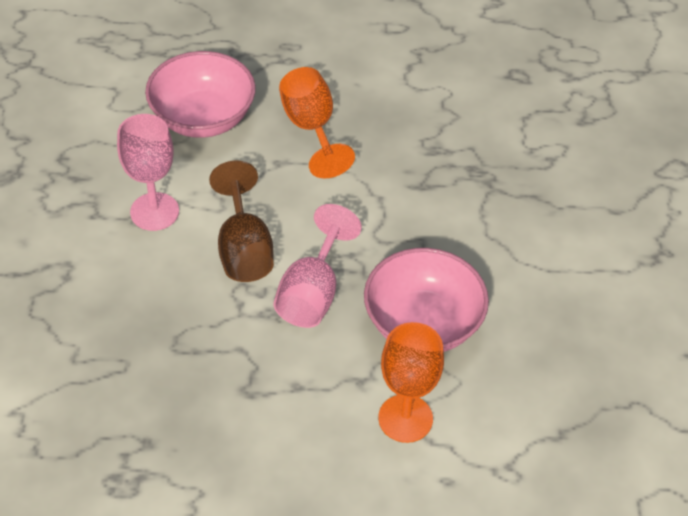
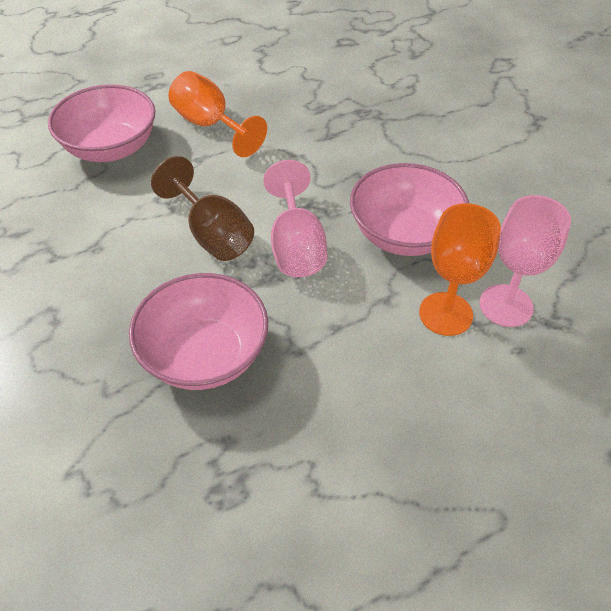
camera: 25 degrees left, 0 degrees up
pink goblet [117,114,179,231] -> pink goblet moved to [480,195,571,327]
none -> pink bowl [129,273,268,390]

